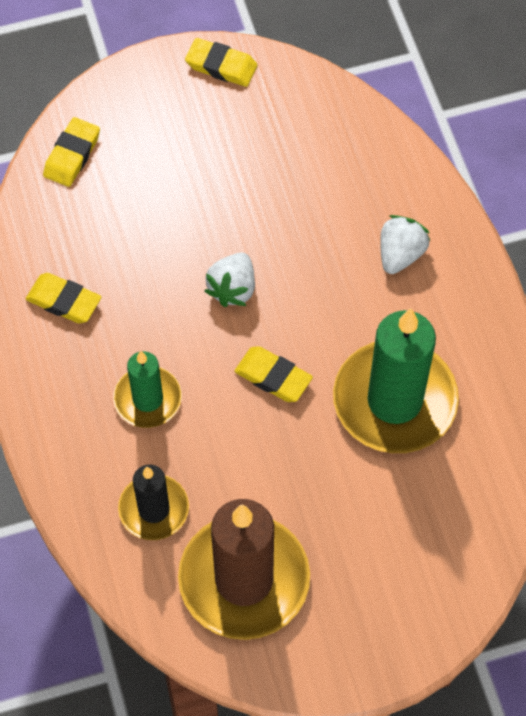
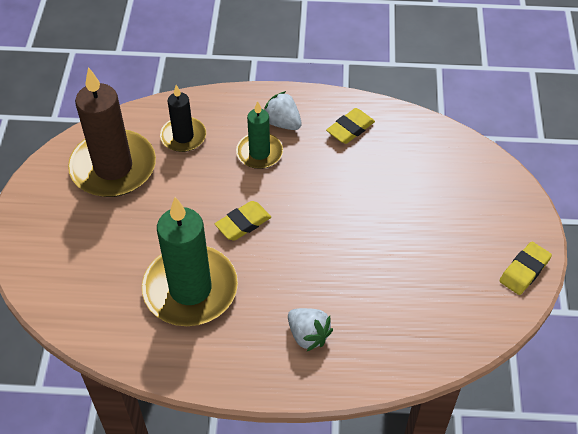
camera: 110 degrees right, 10 degrees down
yellow eraser [43,117,100,187] -> none
white strawberry [205,253,255,307] -> white strawberry moved to [264,91,302,130]

